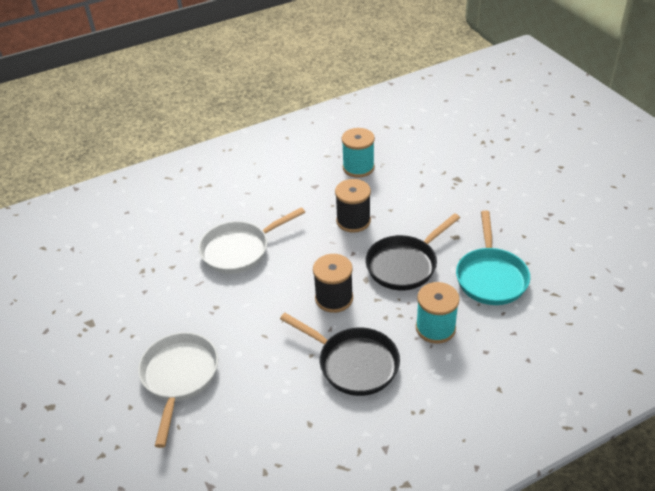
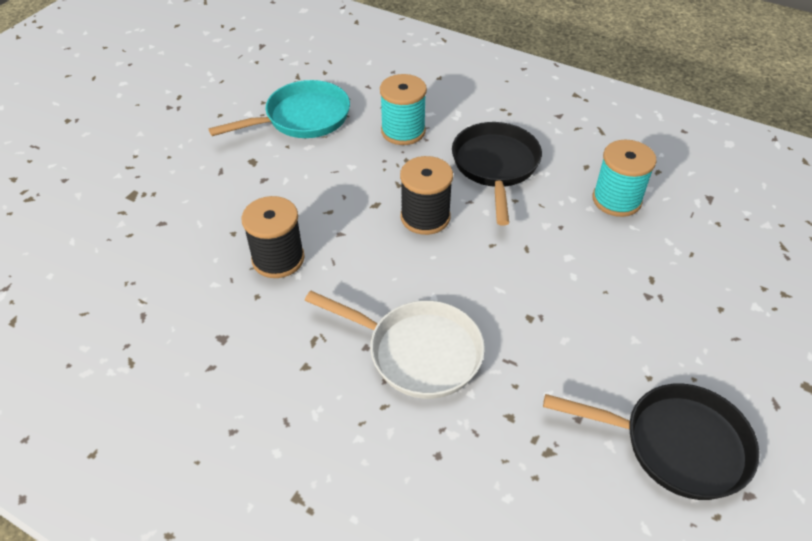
camera: 125 degrees left, 5 degrees up
white pan [138,332,218,448] -> none
turquoise spool [342,128,375,178] -> turquoise spool moved to [593,140,657,217]
black pan [365,213,460,290] -> black pan moved to [543,384,760,500]

